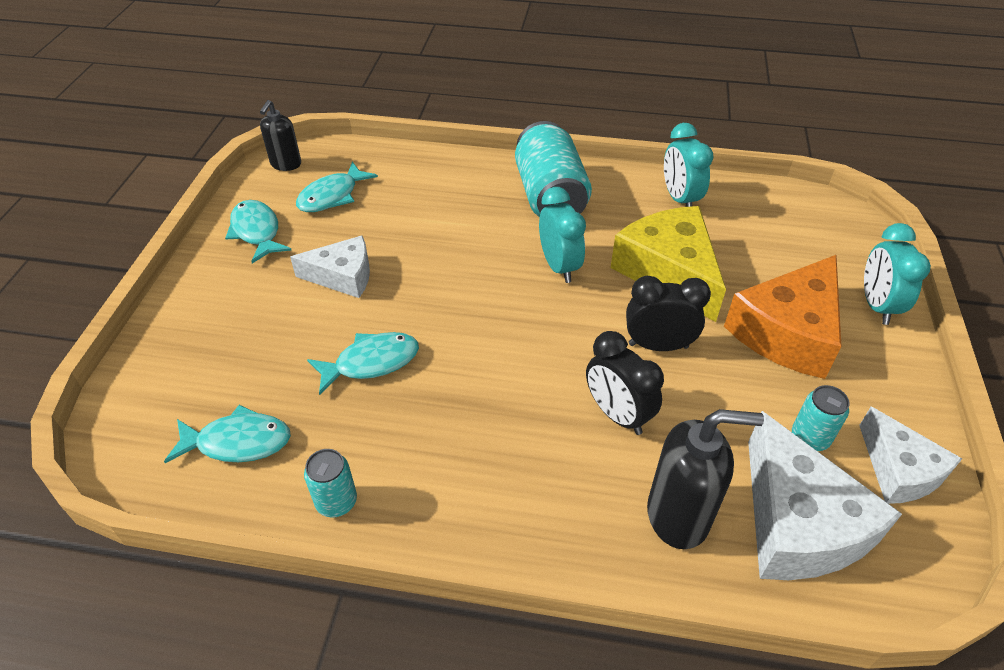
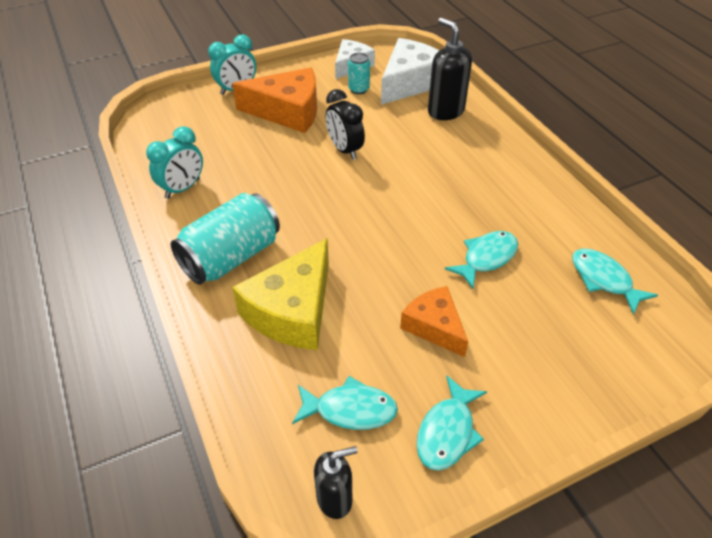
camera: 125 degrees left, 0 degrees up
white cheese [290,236,370,298] -> orange cheese [400,286,468,357]
turquoise can [304,449,357,517] -> none
turquoise fish [307,332,419,395] -> turquoise fish turned 105 degrees clockwise [445,231,518,289]
turquoise clock [539,187,586,283] -> none
black clock [586,331,664,435] -> none
yellow cheese [611,206,726,322] -> yellow cheese moved to [232,238,329,350]

